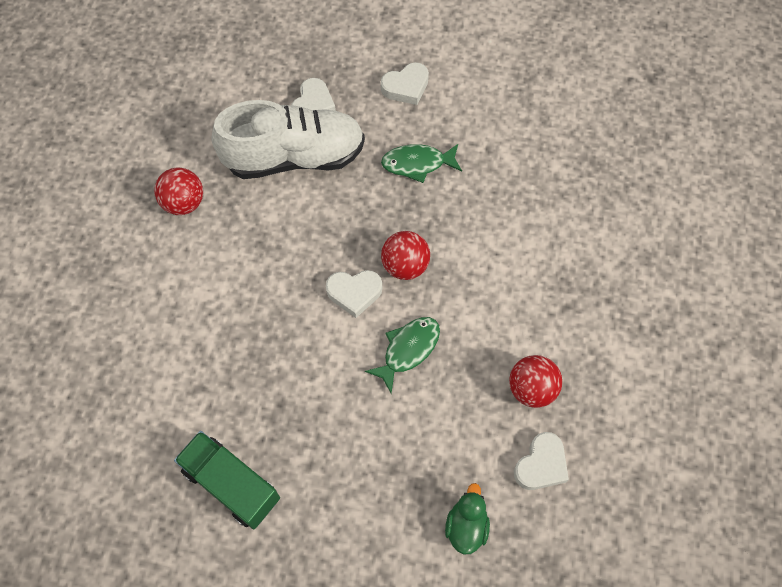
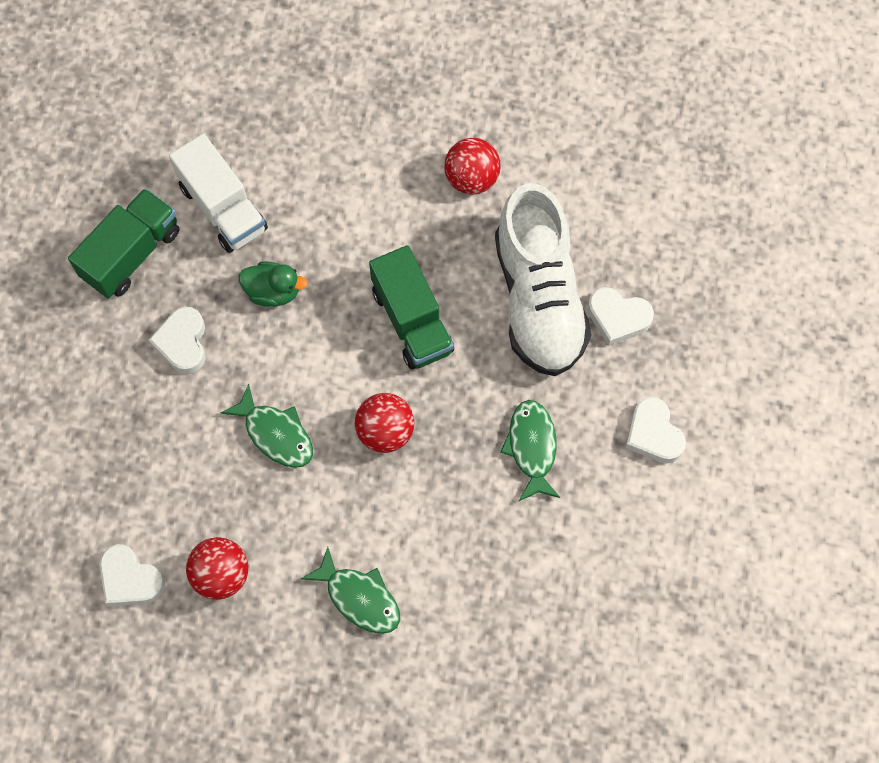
camera: 90 degrees right, 5 degrees up
white heart [326,270,382,318] -> white heart moved to [149,307,206,374]
green duck [445,483,490,554] -> green duck moved to [239,261,308,307]
none -> white truck [169,134,268,253]
none -> green fish [301,547,400,634]
none -> green truck [369,245,454,369]

